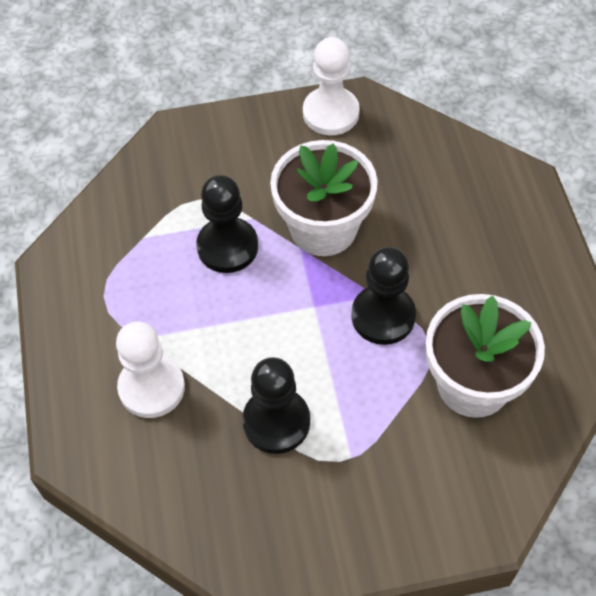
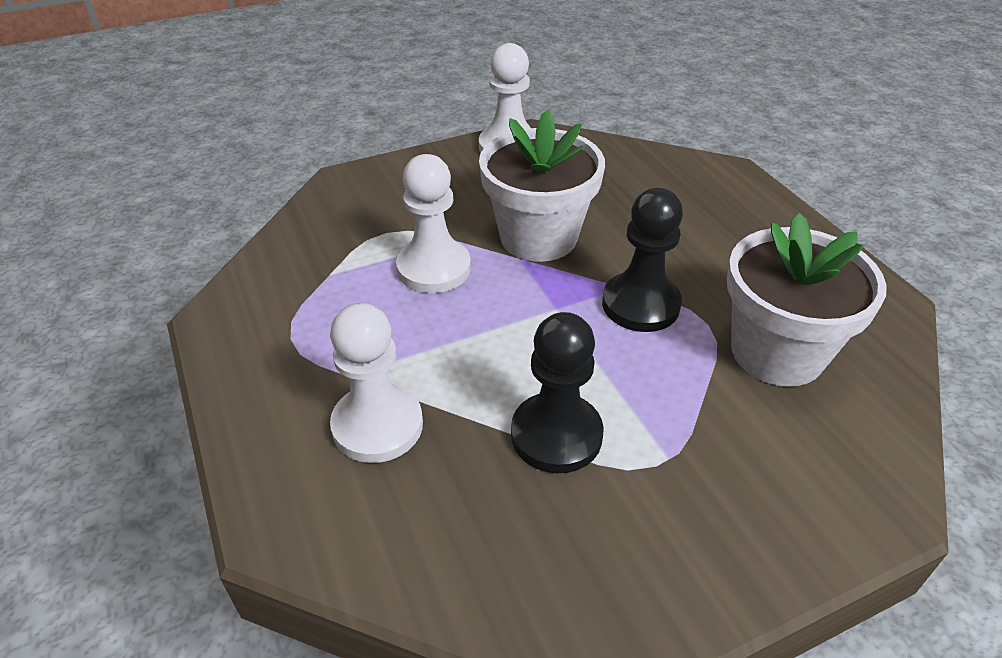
camera: 15 degrees left, 15 degrees down
black pawn [196,175,258,273] -> white pawn [396,154,471,293]

